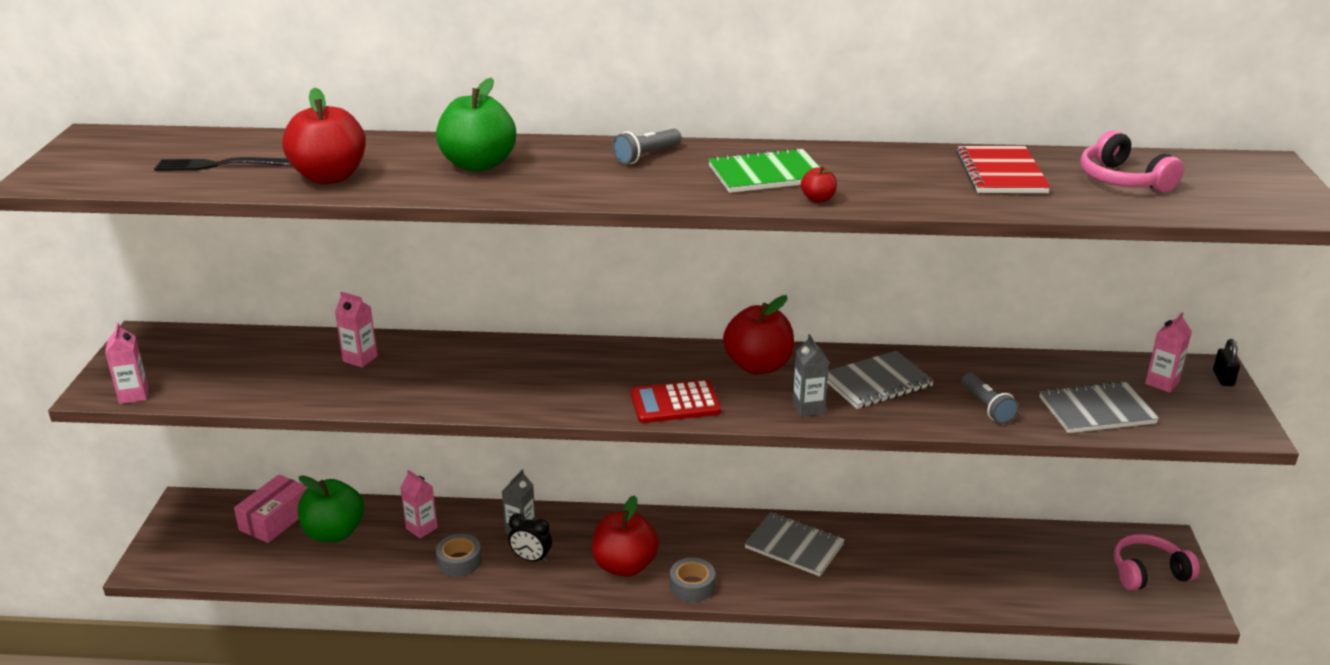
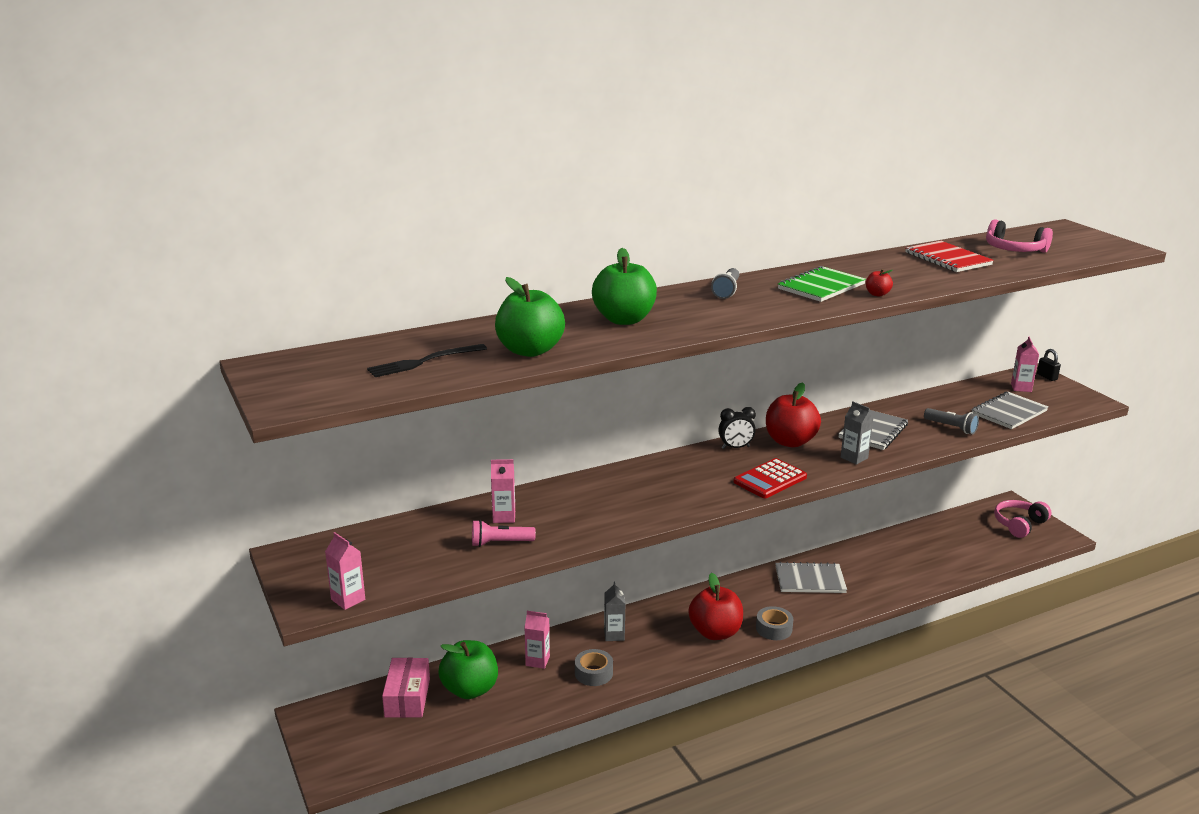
camera: 30 degrees left, 5 degrees down
red apple [282,88,366,184] -> green apple [495,277,565,357]
black clock [508,513,552,563] -> black clock moved to [718,407,756,449]
none -> pink flashlight [472,520,536,547]

